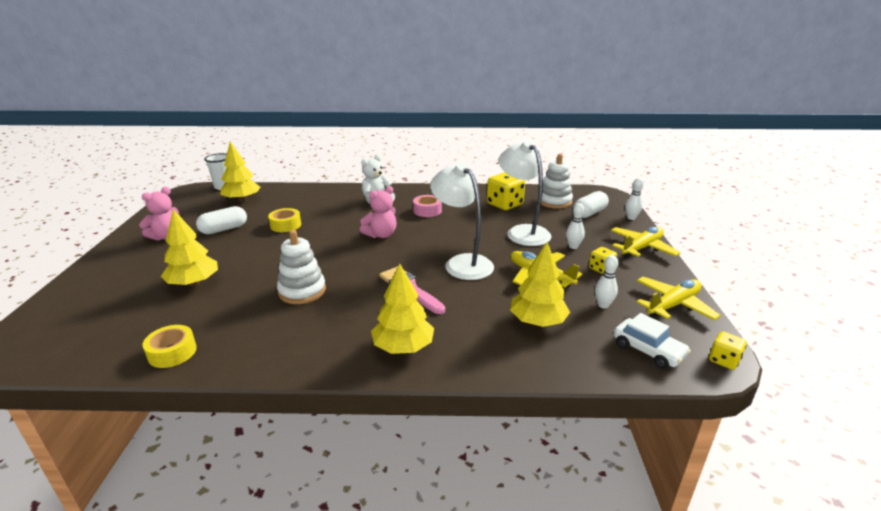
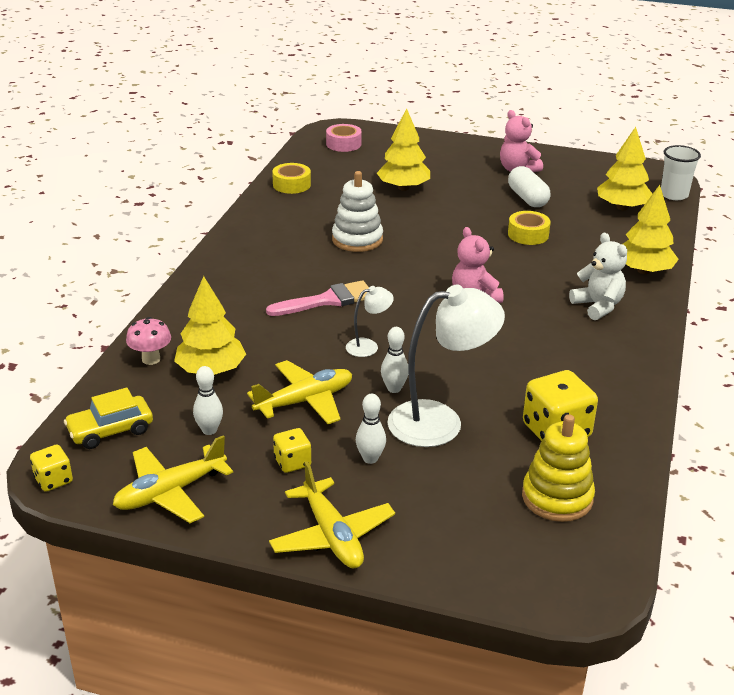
camera: 105 degrees right, 5 degrees up
yellow tree [371,263,434,354] -> yellow tree moved to [623,185,679,274]
pink tape [413,195,442,217] -> pink tape moved to [326,124,362,152]
white lamp [430,163,494,280] -> white lamp [346,286,394,357], size x0.48
white stacking toy [541,154,573,209] -> yellow stacking toy [522,414,595,522]
white capsule [573,191,609,218] -> none
white car [613,313,691,369] -> yellow car [64,388,153,449]
white bowling pin [625,178,644,220] -> white bowling pin moved to [381,327,408,393]
yellow plane [636,277,721,321] -> yellow plane turned 75 degrees clockwise [113,436,233,523]
none -> pink mushroom [126,317,171,365]

